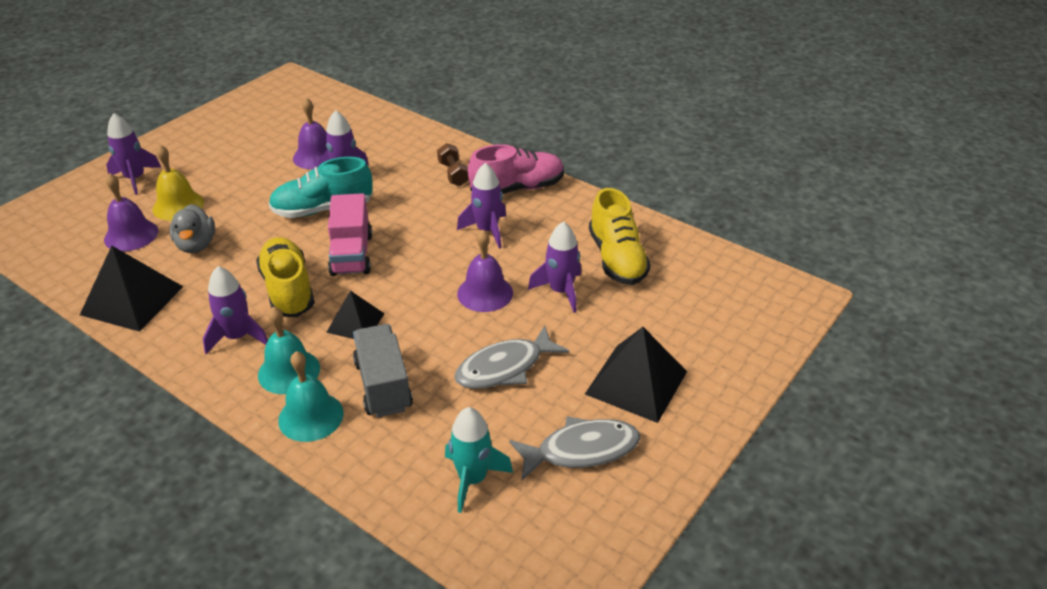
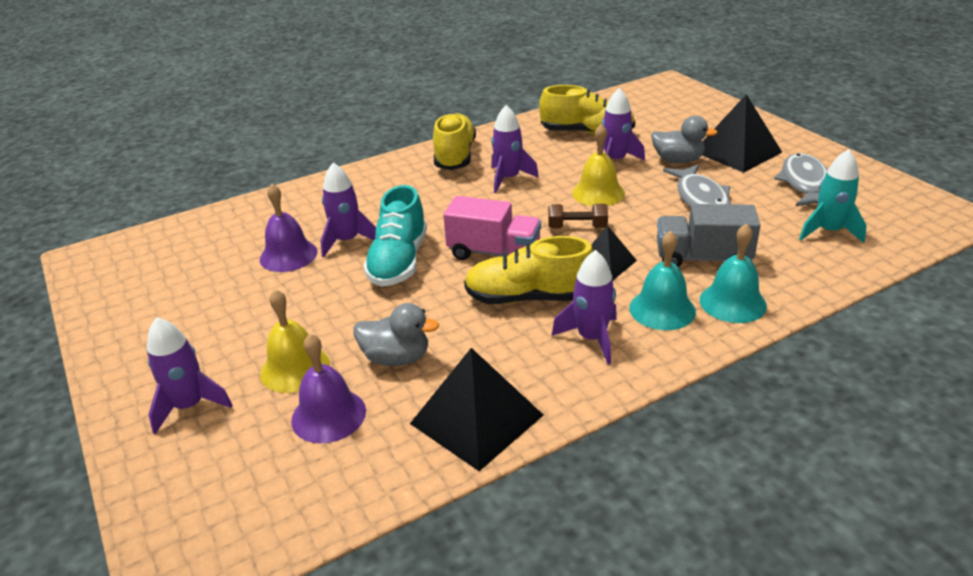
camera: 65 degrees left, 5 degrees down
brown dumbbell [437,143,469,186] -> brown dumbbell moved to [549,204,608,228]
purple bell [457,230,513,312] -> yellow bell [572,124,625,206]
pink shoe [468,144,564,194] -> yellow shoe [433,113,476,170]
none -> grey duck [651,116,718,163]

